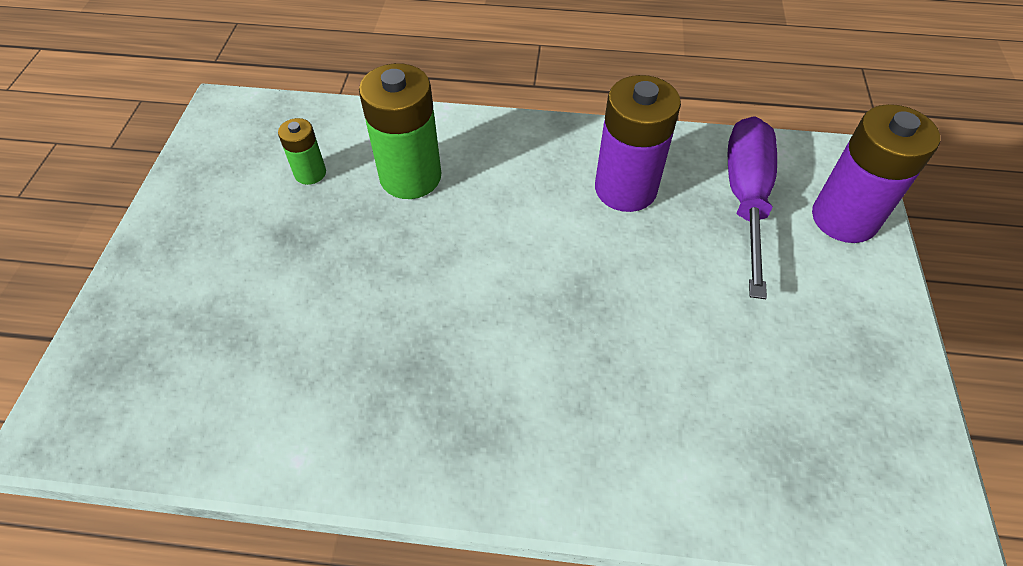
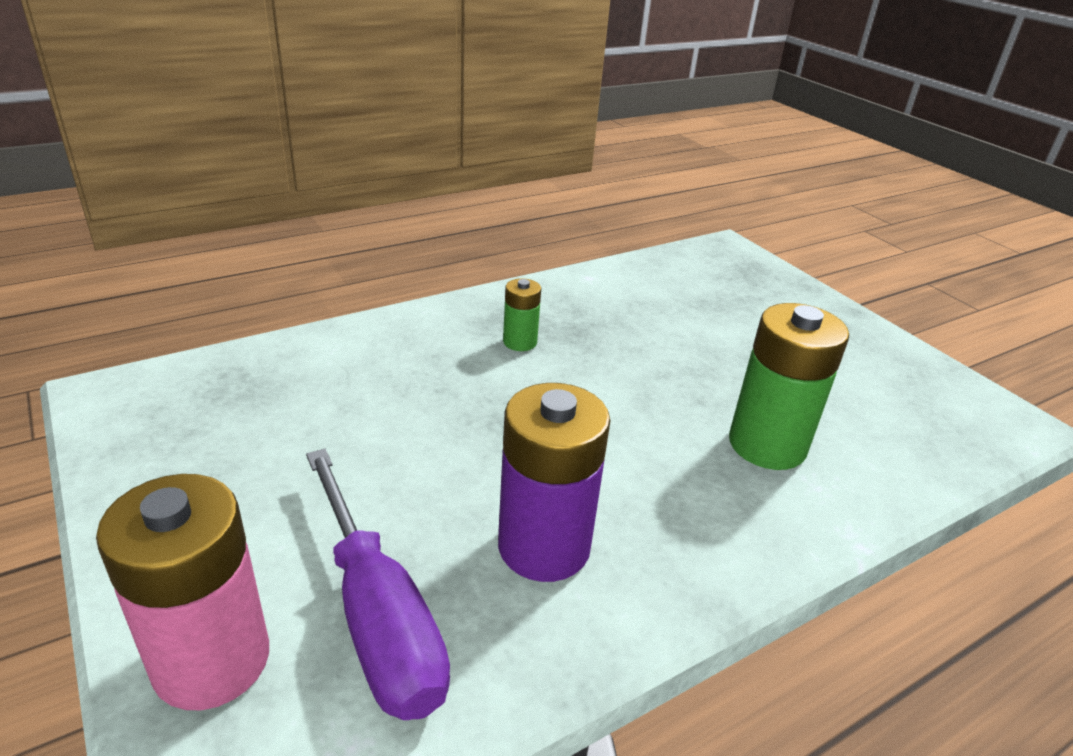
camera: 140 degrees right, 20 degrees down
green battery [278,118,326,185] -> green battery moved to [503,278,541,351]
purple battery [812,104,940,243] -> pink battery [96,474,269,710]

